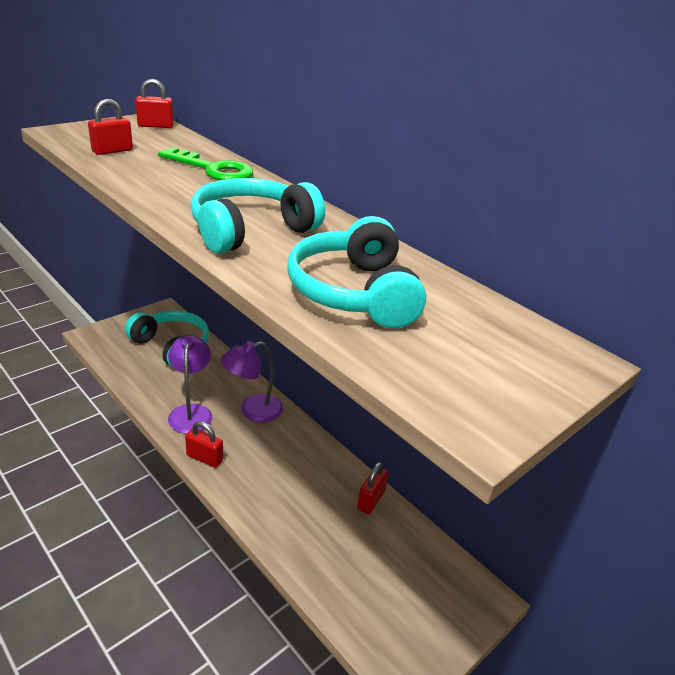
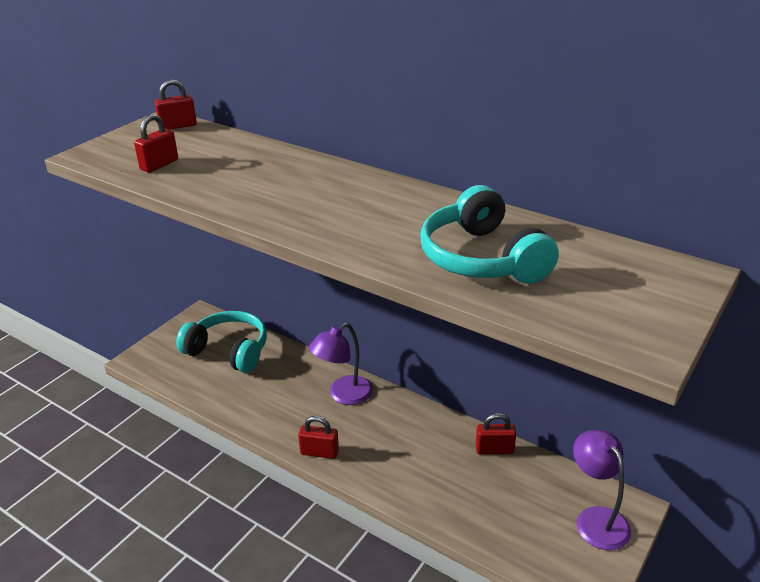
camera: 10 degrees left, 0 degrees up
green key [158,147,253,180] -> none
purple lamp [168,335,212,434] -> purple lamp moved to [573,430,631,550]
turquoise headphones [191,178,325,254] -> none
red padlock [357,462,389,514] -> red padlock turned 75 degrees clockwise [476,413,516,455]

